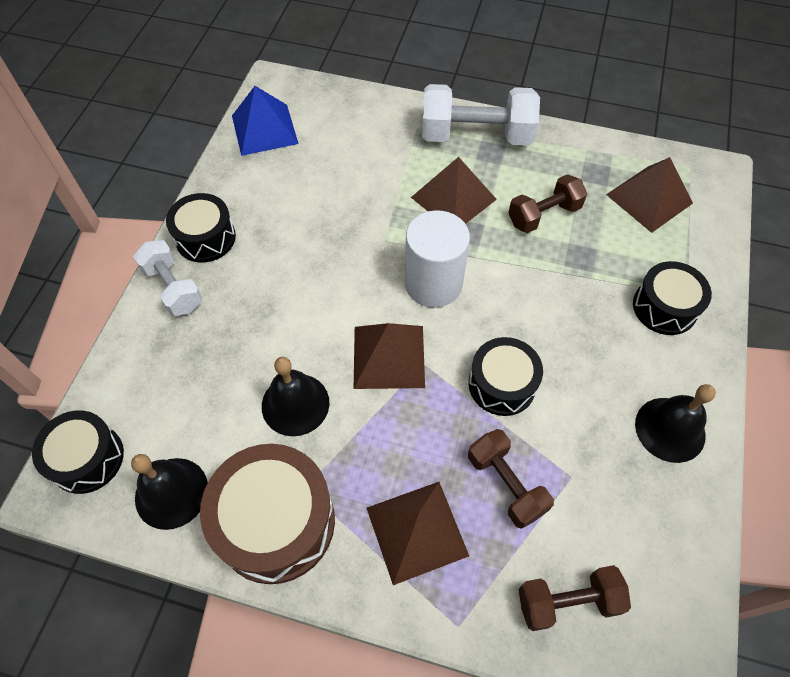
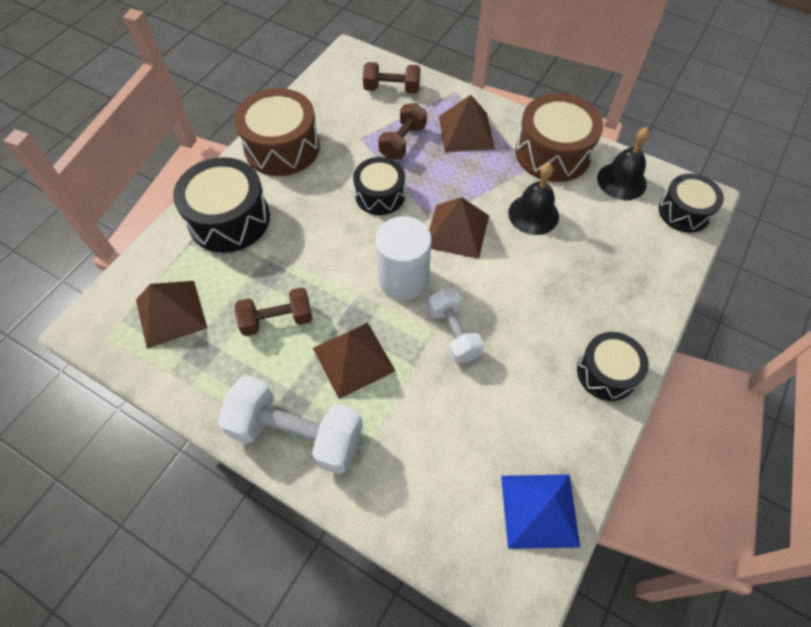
camera: 165 degrees left, 0 degrees up
white dumbbell [133,240,202,316] -> white dumbbell moved to [428,289,484,364]
brown dumbbell [468,429,554,529] -> brown dumbbell turned 45 degrees clockwise [378,103,427,160]
black drum [633,261,712,335] -> black drum [173,157,270,253], size x1.58
black bell [635,384,716,463] -> brown drum [234,88,320,176]

